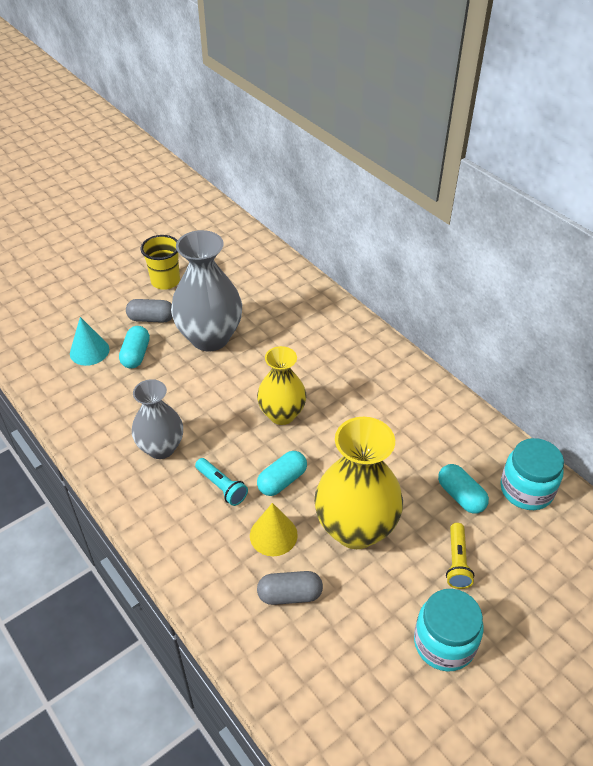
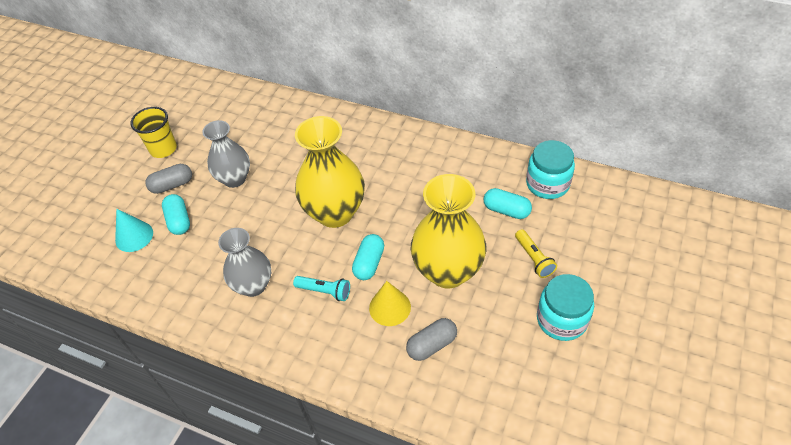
camera: 25 degrees left, 5 degrees up
grey vase [171,230,242,351] -> grey vase [202,120,250,188], size x0.64
yellow vase [257,346,306,425] -> yellow vase [295,116,365,228], size x1.56

